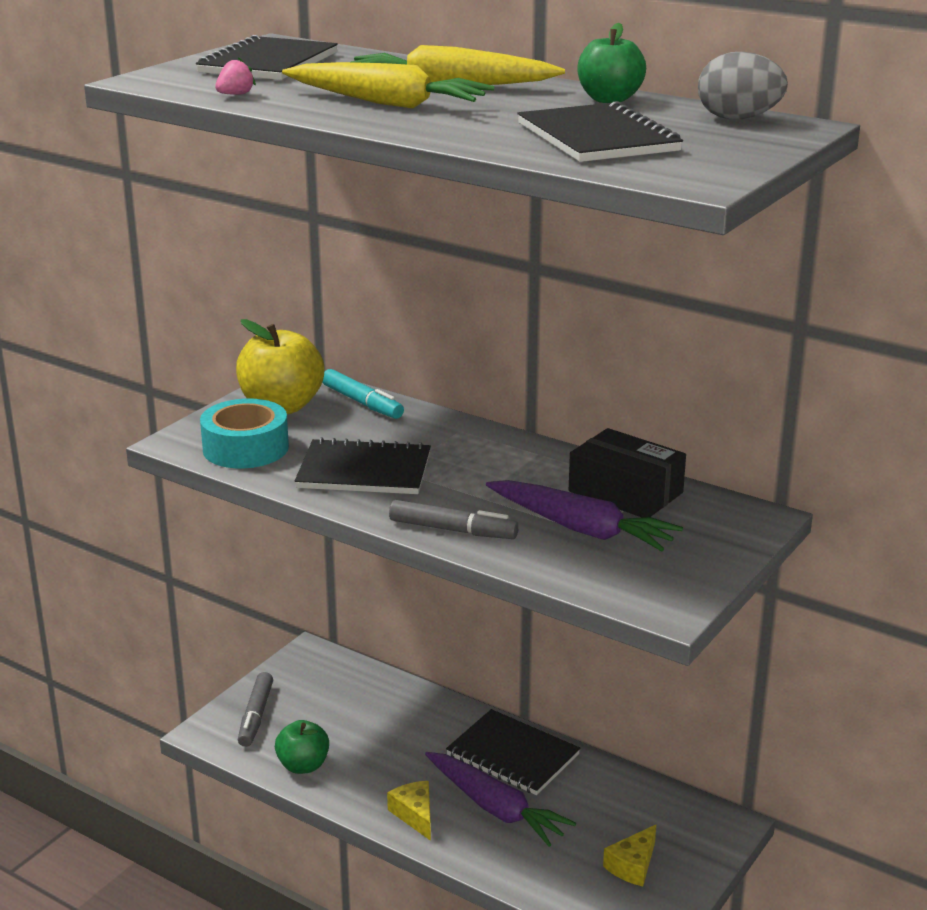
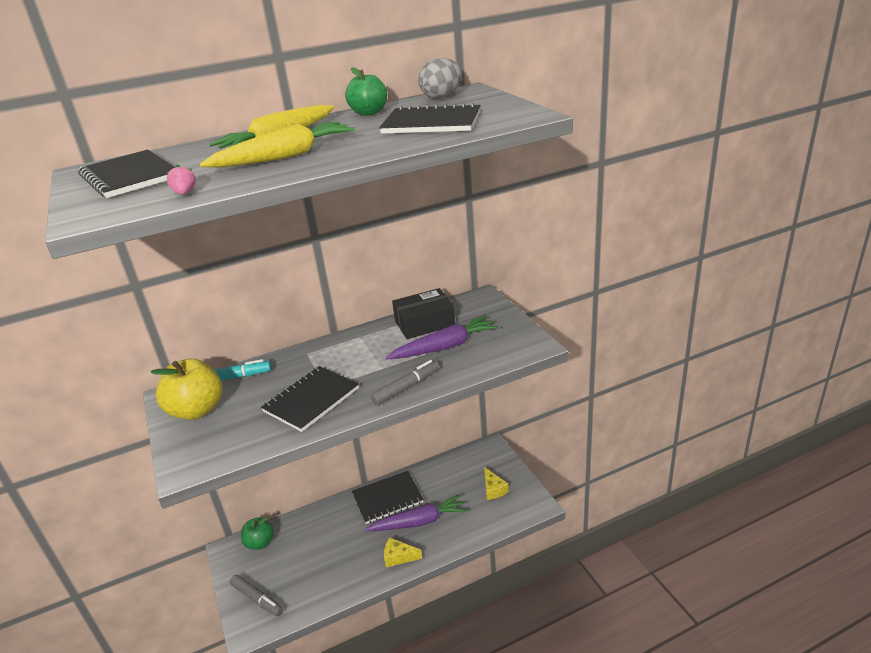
camera: 55 degrees left, 5 degrees up
turquoise tape [200,399,289,468] -> none
green apple [275,720,329,774] -> green apple moved to [241,517,274,550]

